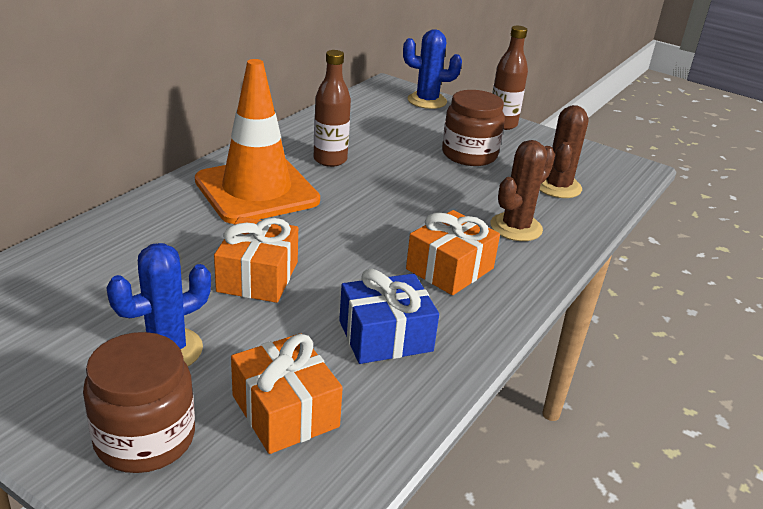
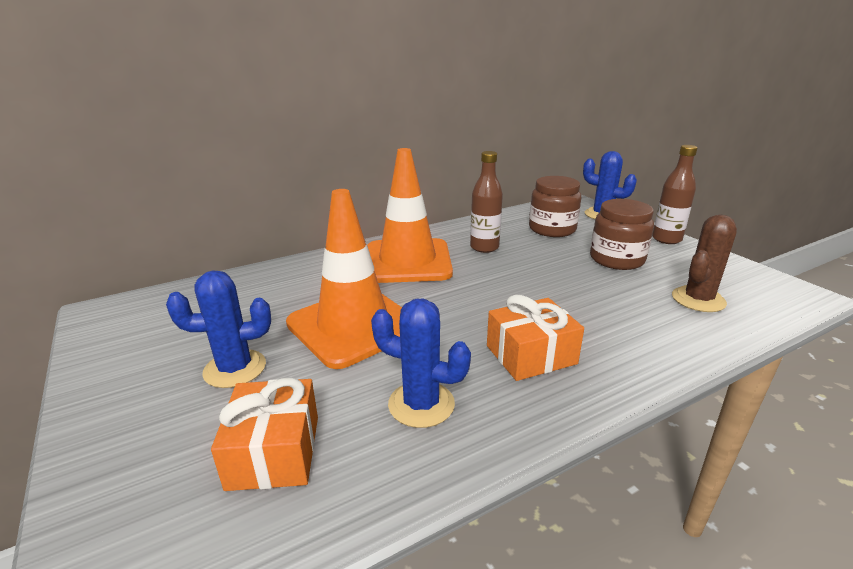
camera: 30 degrees right, 5 degrees down
brown jar [83,332,195,473] -> brown jar moved to [529,176,581,237]
orange gift [214,217,298,303] -> orange traffic cone [286,189,402,369]
blue gift [339,269,439,364] -> blue cactus [371,299,471,428]
brown cactus [490,140,555,241] -> none

